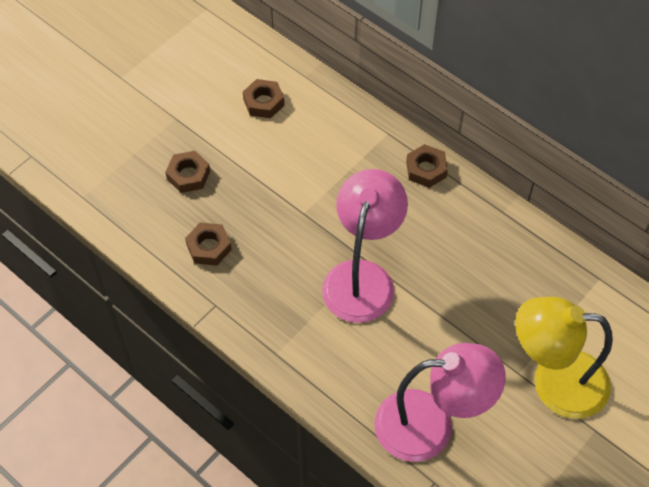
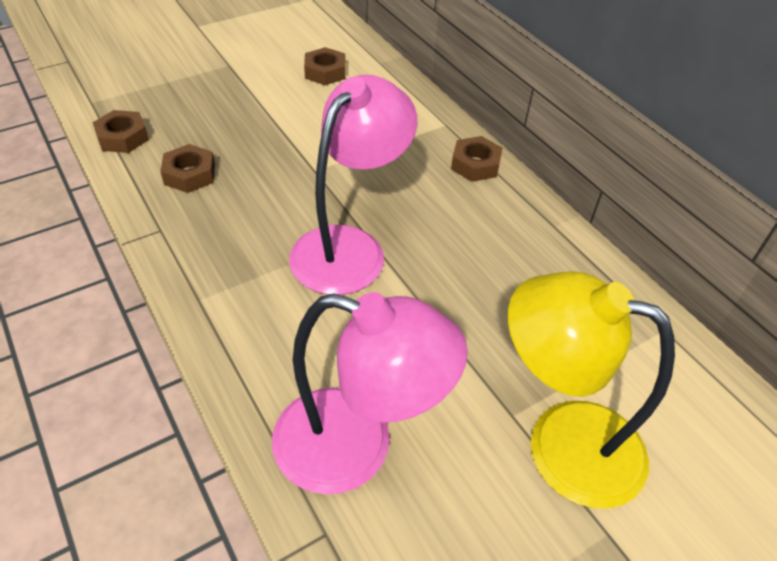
camera: 15 degrees right, 10 degrees down
brown nut [165,151,210,193] -> brown nut moved to [93,110,149,153]

